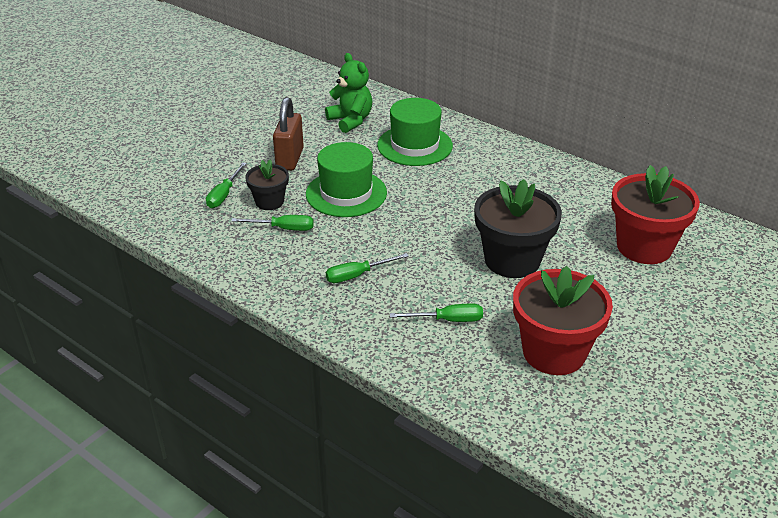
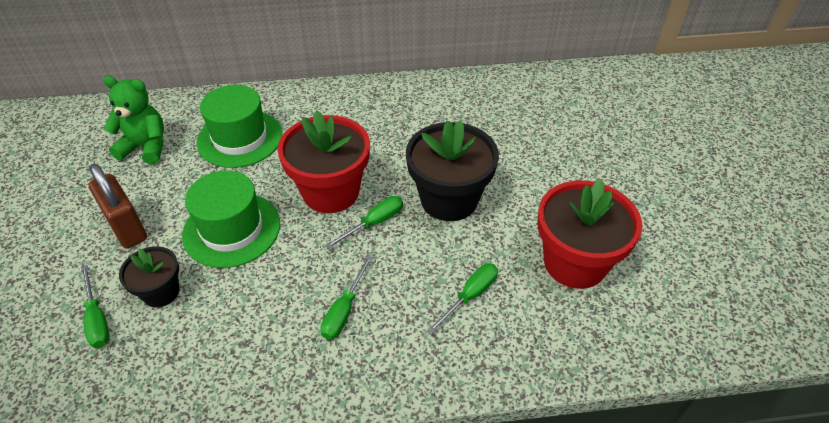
camera: 45 degrees left, 10 degrees up
green screwdriver [231,215,314,231] -> green screwdriver moved to [325,196,403,249]
red flower pot [611,165,700,264] -> red flower pot moved to [278,110,370,213]

